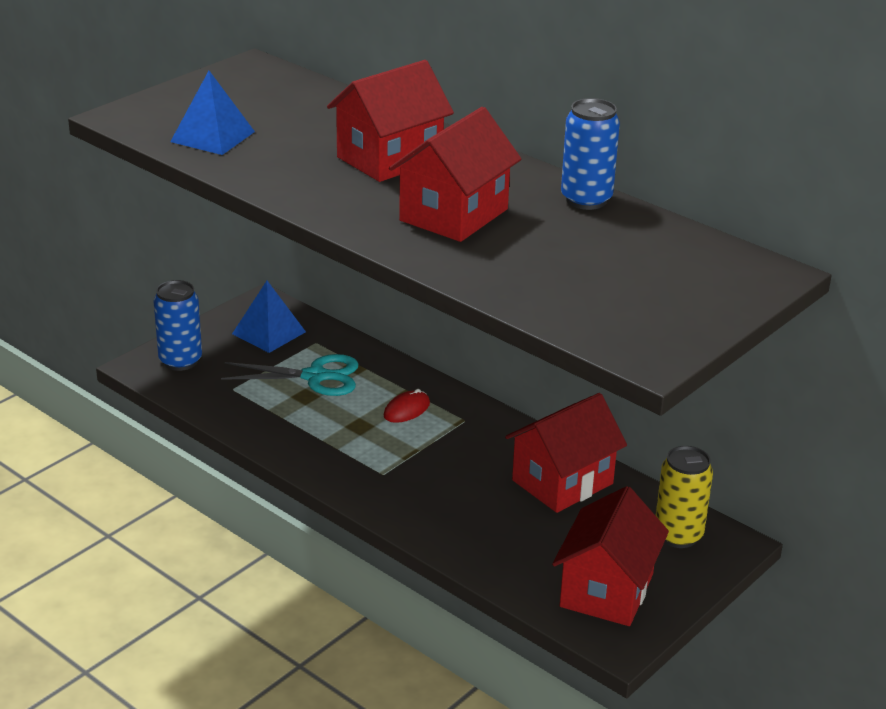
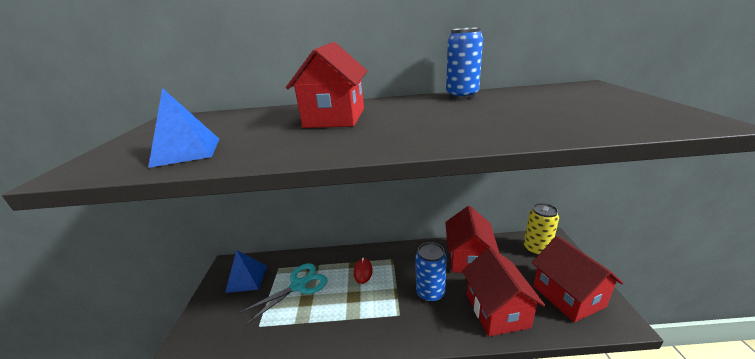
camera: 40 degrees left, 5 degrees down
blue can [153,280,202,371] -> blue can moved to [415,242,447,303]
red house [389,107,521,242] -> red house moved to [462,247,545,337]

